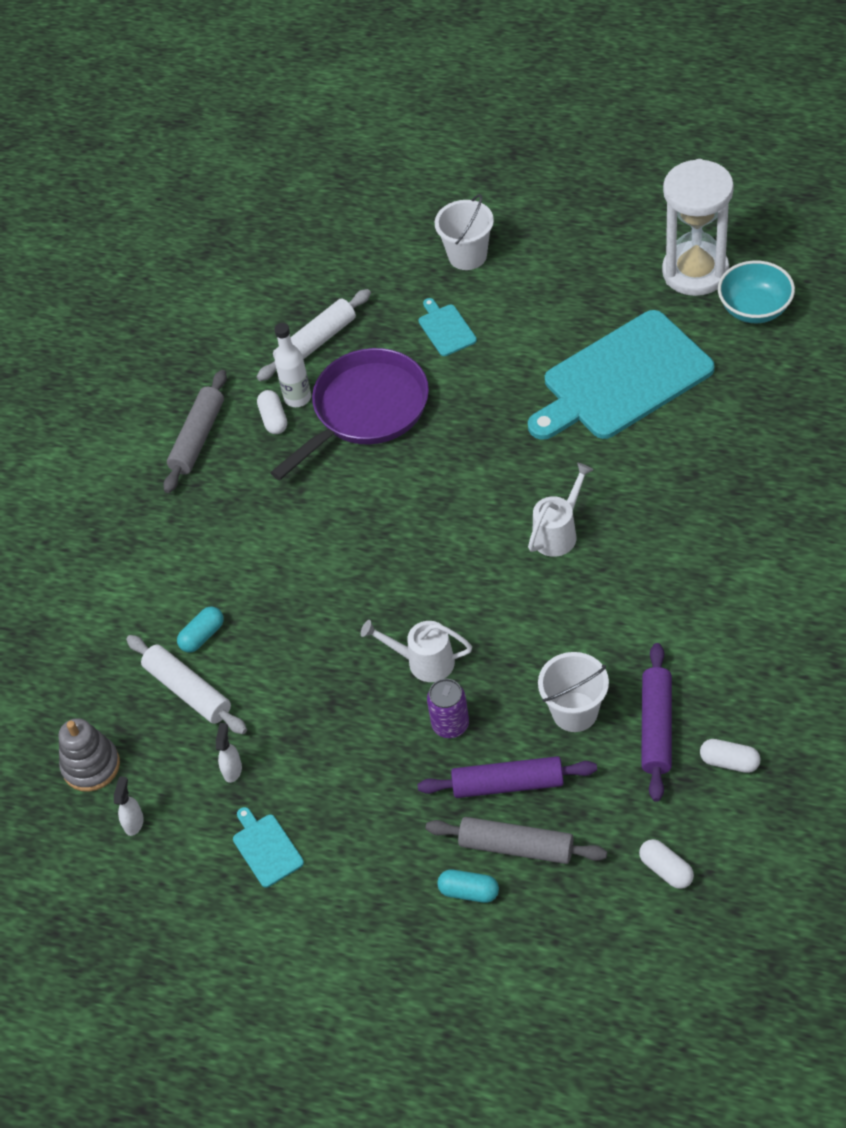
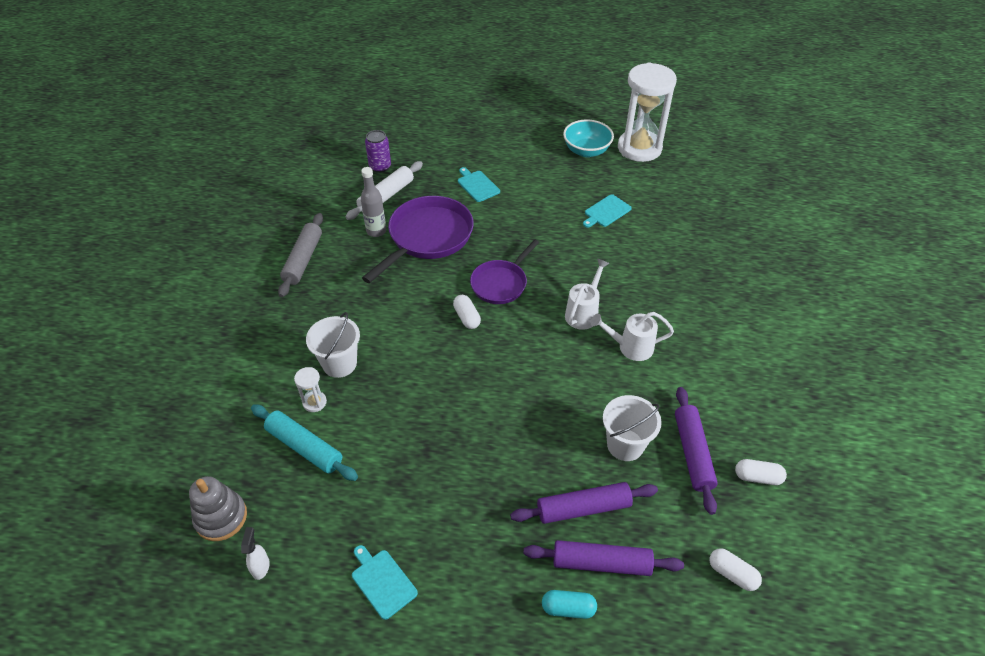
camera: 15 degrees left, 5 degrees down
white rolling pin [126,635,247,734] -> turquoise rolling pin [251,404,358,481]
turquoise capsule [177,607,224,652] -> white hourglass [294,367,327,412]
white spray bottle [216,723,242,783] -> none
white capsule [257,390,287,434] -> white capsule moved to [453,295,481,329]
white bottle [274,323,311,407] -> grey bottle [361,167,386,237]
white watering can [361,620,472,682] -> white watering can moved to [591,312,674,361]
grey rolling pin [426,817,607,864] -> purple rolling pin [523,540,684,576]
purple can [427,679,469,738] -> purple can moved to [365,130,391,173]
white bucket [435,194,494,270] -> white bucket moved to [306,312,360,378]
turquoise cutting board [528,310,714,440] -> turquoise cutting board [583,194,632,228], size x0.40
turquoise bowl [718,260,795,323] -> turquoise bowl moved to [563,120,614,157]
none -> purple pan [470,240,539,304]

